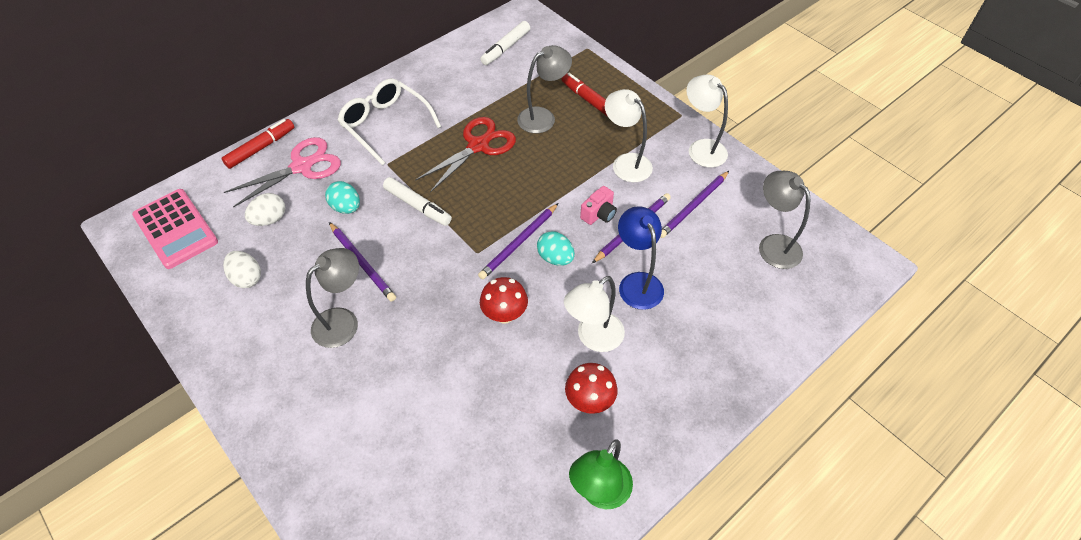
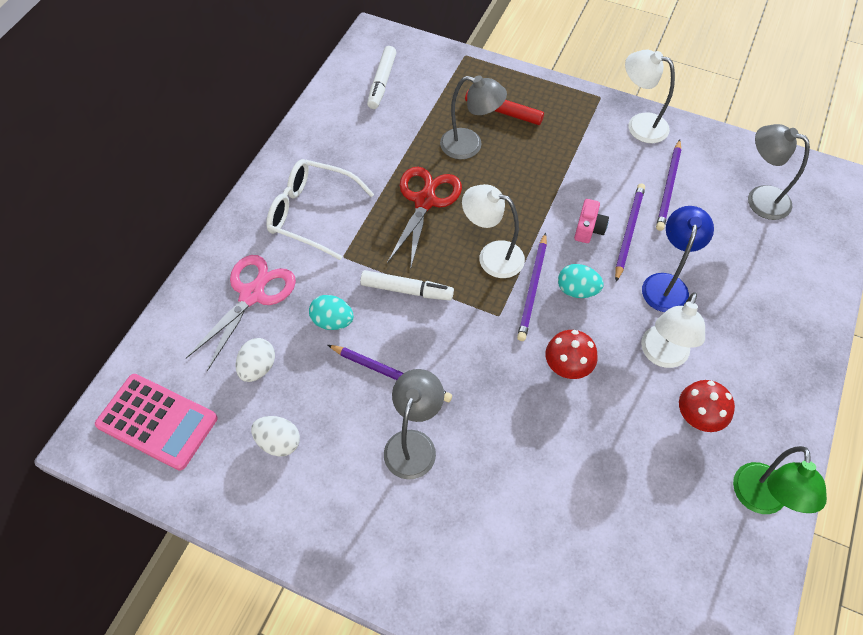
camera: 25 degrees left, 5 degrees up
red marker [221,119,294,169] -> none
grey lamp [517,45,572,133] -> grey lamp turned 75 degrees clockwise [440,75,507,159]
white lamp [605,89,653,182] -> white lamp moved to [462,184,525,278]
blue lamp [618,206,664,310] -> blue lamp turned 60 degrees clockwise [642,206,714,312]

